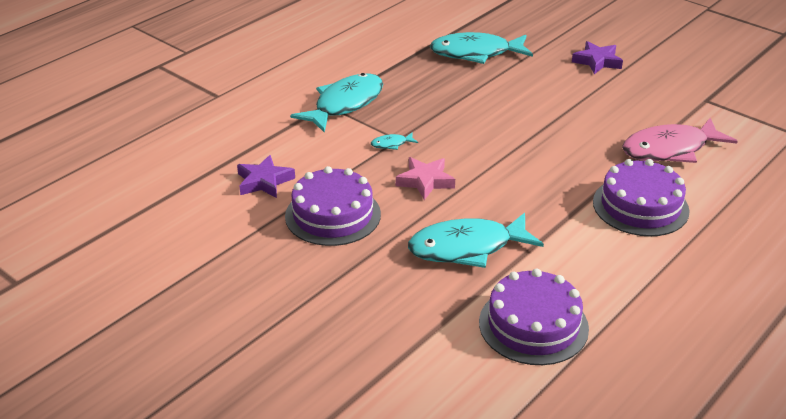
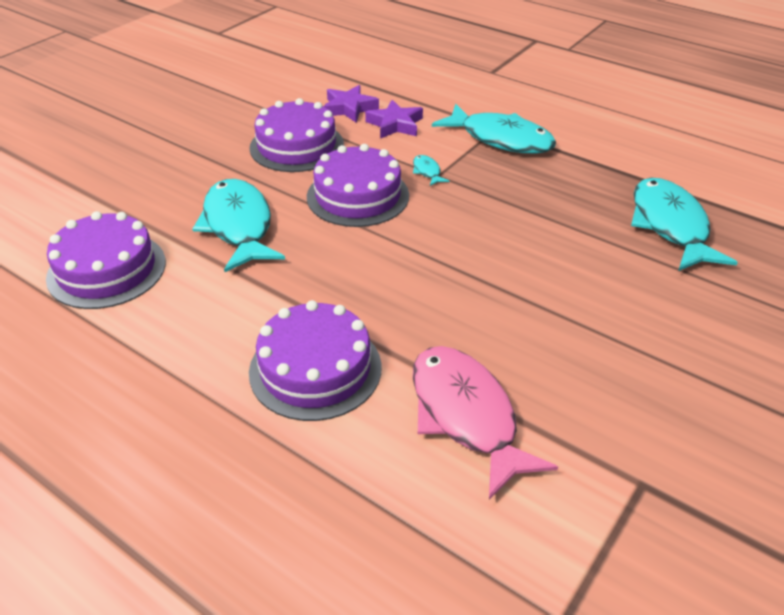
camera: 85 degrees right, 5 degrees up
pink star [396,157,455,200] -> purple cake [307,144,409,227]
purple star [572,41,623,74] -> purple star moved to [365,100,423,139]

